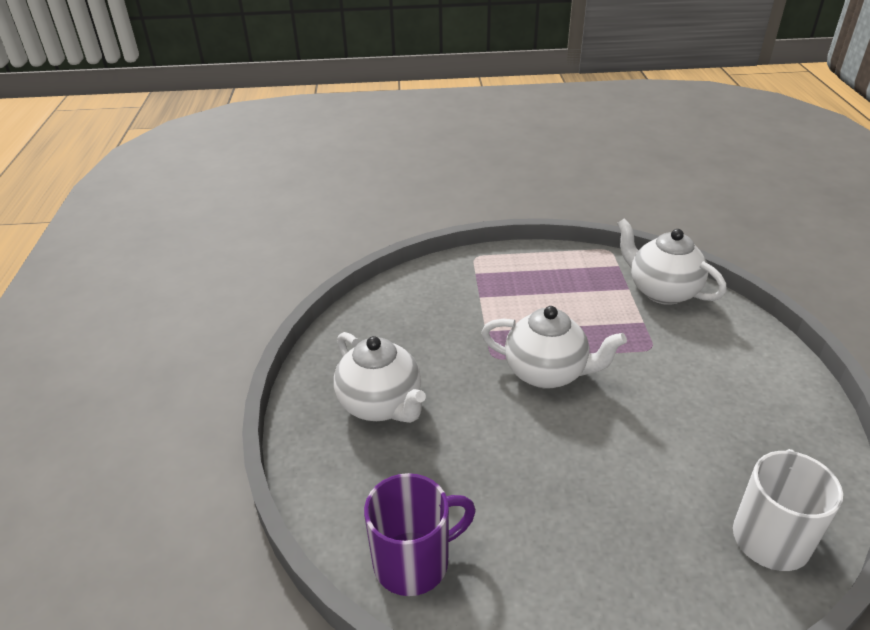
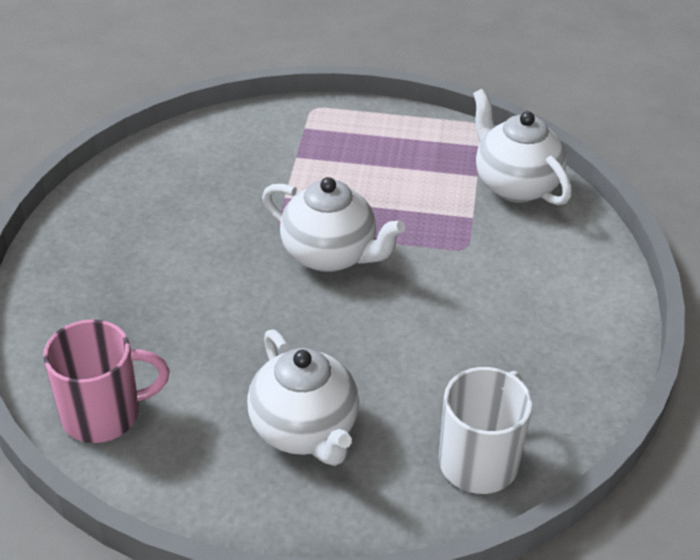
camera: 10 degrees right, 5 degrees up
white teapot [334,332,426,423] -> white teapot moved to [247,329,359,466]
purple mug [364,473,476,596] -> pink mug [43,319,169,443]

